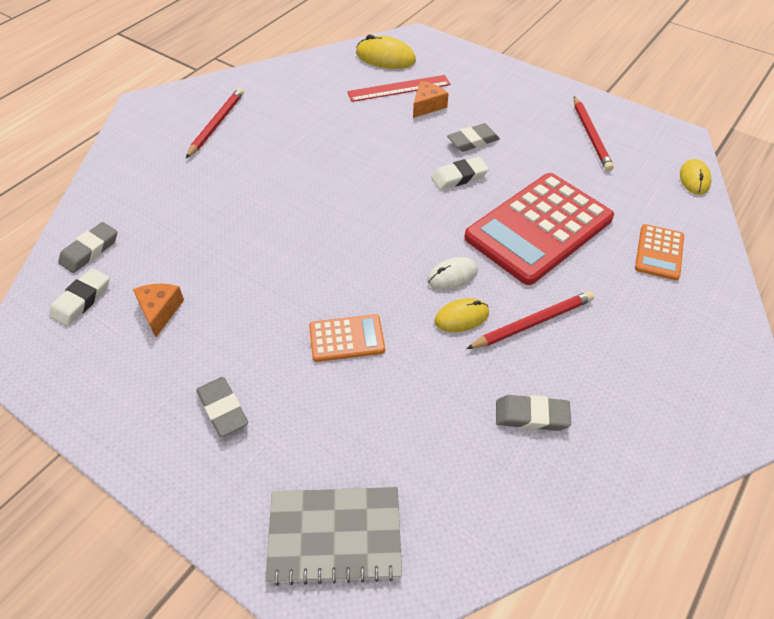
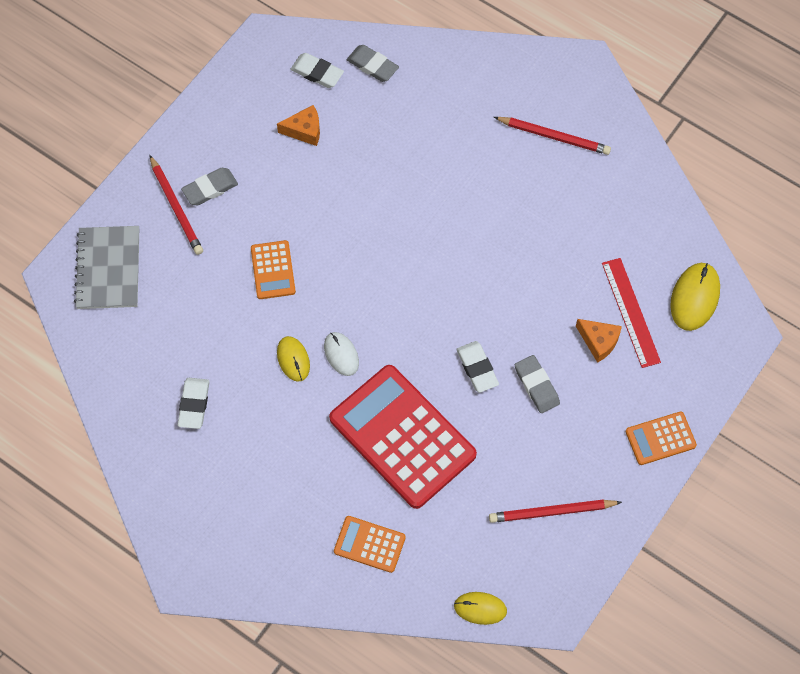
camera: 90 degrees right, 15 degrees up
red pencil [466,291,594,349] -> red pencil moved to [149,155,203,255]
grey eraser [496,395,571,431] -> white eraser [177,378,210,429]
none -> orange calculator [626,412,697,465]

